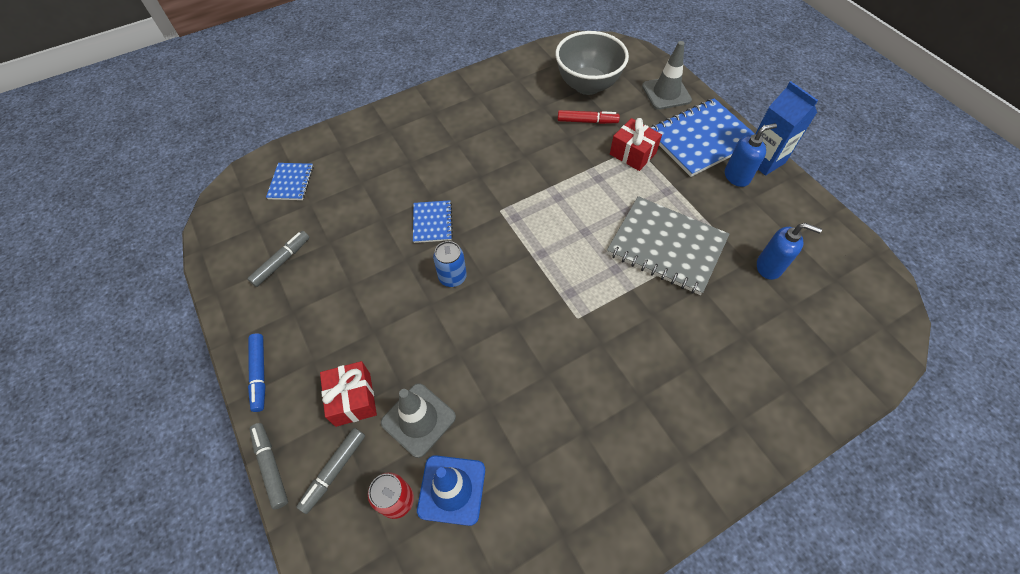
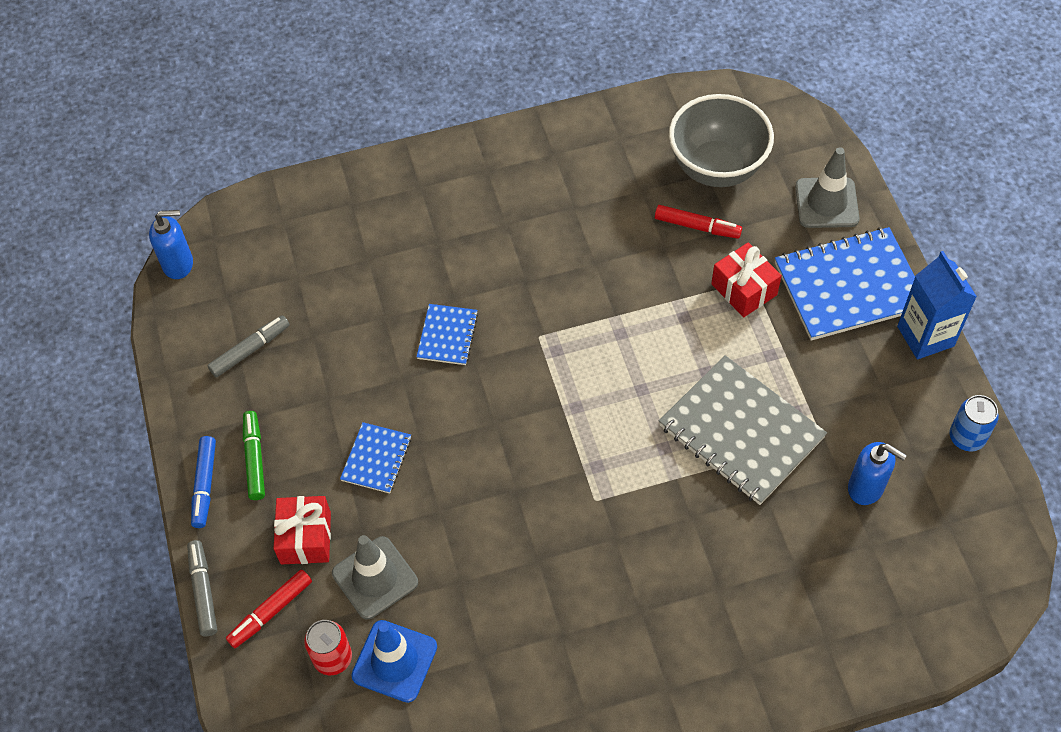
camera: 15 degrees right, 0 degrees up
blue notebook [266,163,313,200] -> blue notebook moved to [340,422,411,494]
grey marker [296,428,365,514] -> red marker [226,569,312,648]
blue can [433,241,467,287] -> blue can moved to [949,395,999,451]
blue soap dispenser [725,123,777,187] -> blue soap dispenser moved to [149,210,193,279]
none -> green marker [243,411,265,500]

